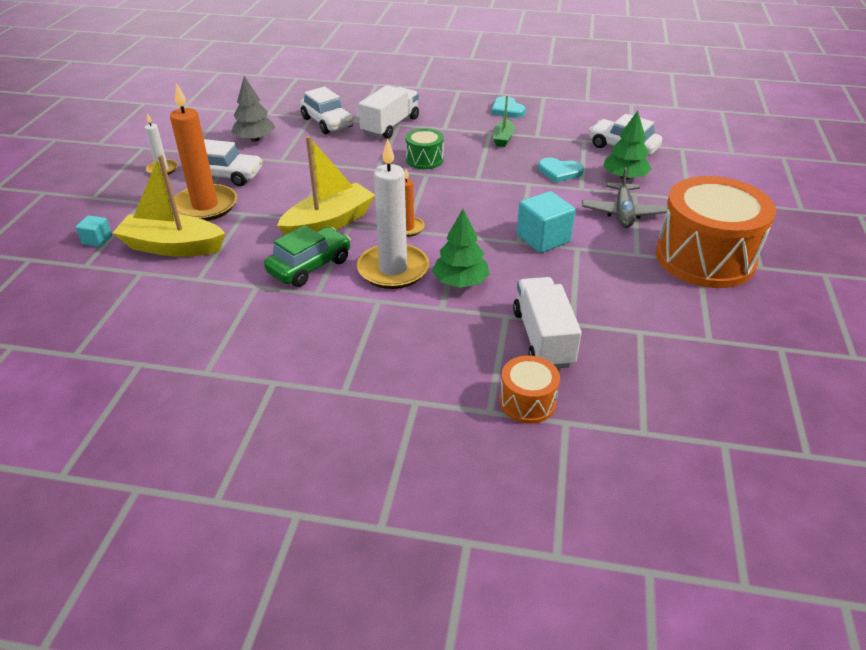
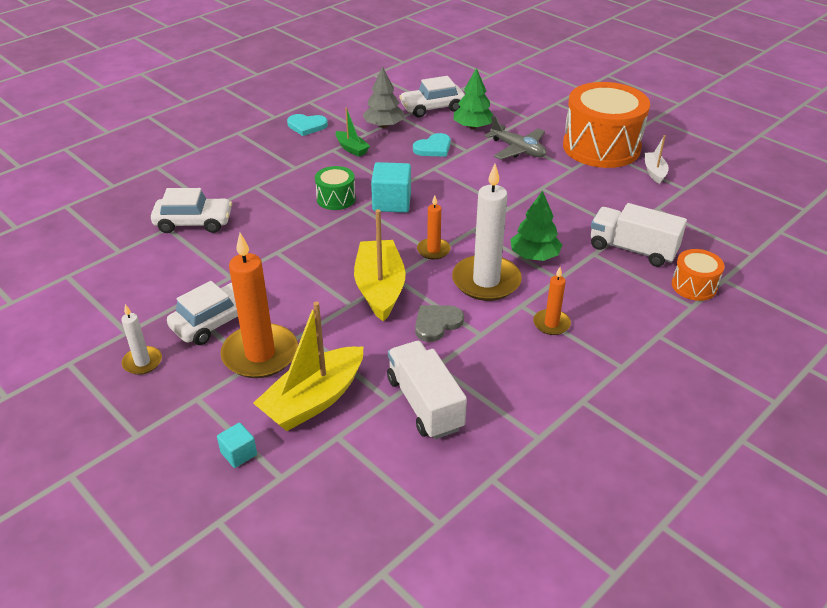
camera: 55 degrees left, 0 degrees up
grey tree [231,76,276,142] -> grey tree moved to [363,66,404,128]
green car [264,225,351,287] -> grey heart [415,305,464,342]
white truck [358,85,419,139] -> white truck moved to [387,341,467,439]
turquoise cube [517,191,575,253] -> turquoise cube moved to [371,162,411,213]
none -> orange candle [533,267,571,335]
none -> white boat [645,135,669,184]

